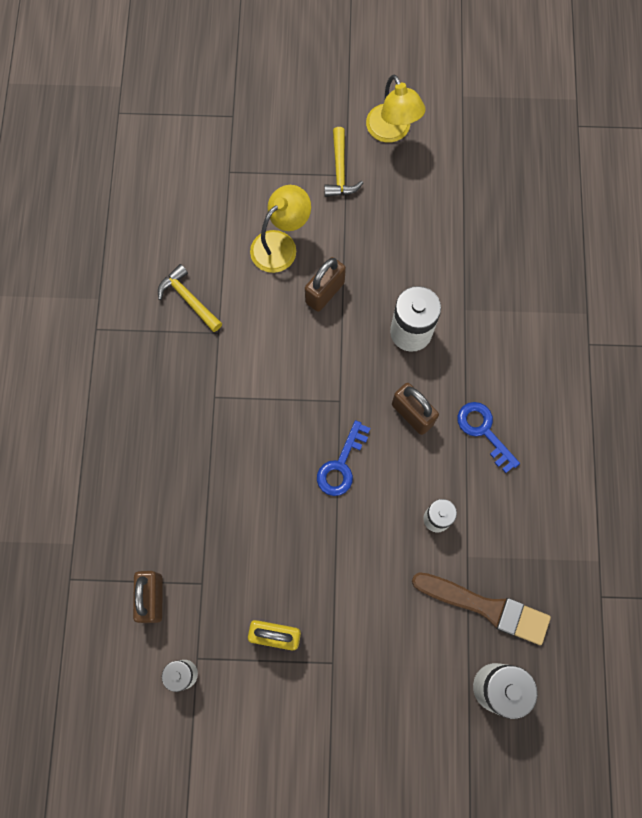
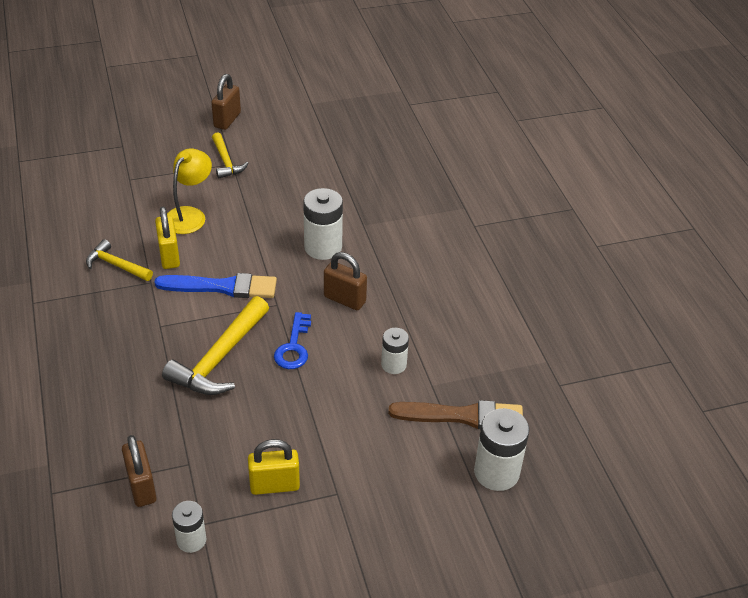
camera: 20 degrees left, 30 degrees down
brown padlock [305,257,346,312] -> brown padlock moved to [211,74,241,130]
yellow lamp [366,75,426,143] -> none
blue key [457,402,520,473] -> none
none -> blue brush [154,273,277,298]
none -> yellow padlock [155,207,180,269]
none -> yellow hammer [162,296,269,395]

